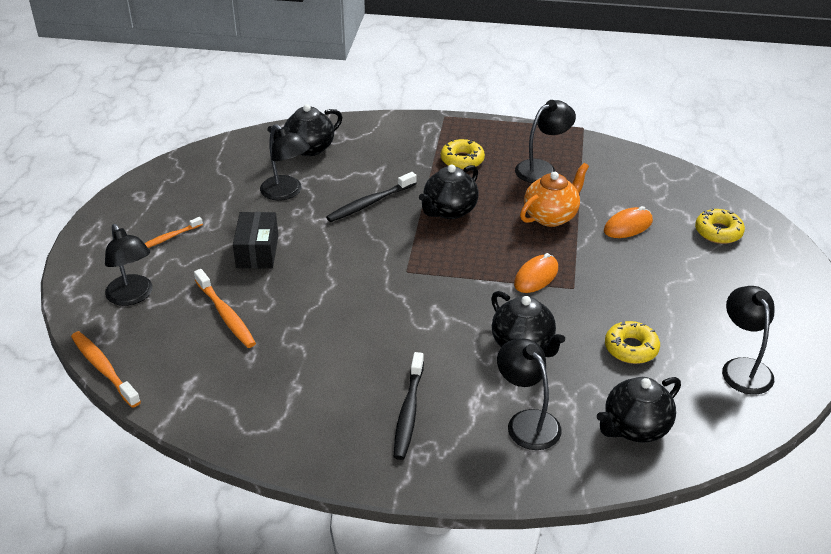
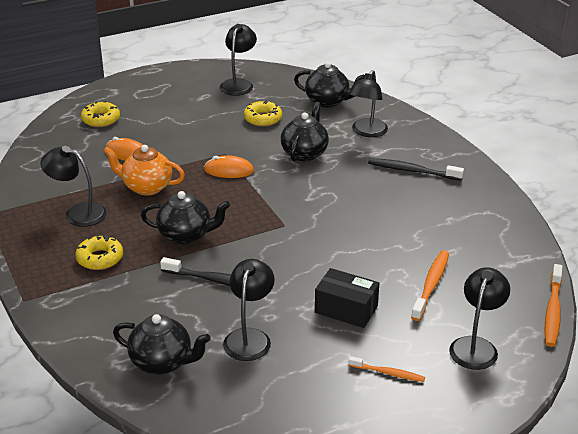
camera: 125 degrees left, 5 degrees down
black box [233,212,278,269] -> black box turned 60 degrees clockwise [315,268,379,328]
black toothbrush [394,352,424,460] -> black toothbrush turned 135 degrees counterclockwise [368,158,464,181]
black lamp [722,286,774,395] -> black lamp turned 150 degrees clockwise [220,24,257,96]

